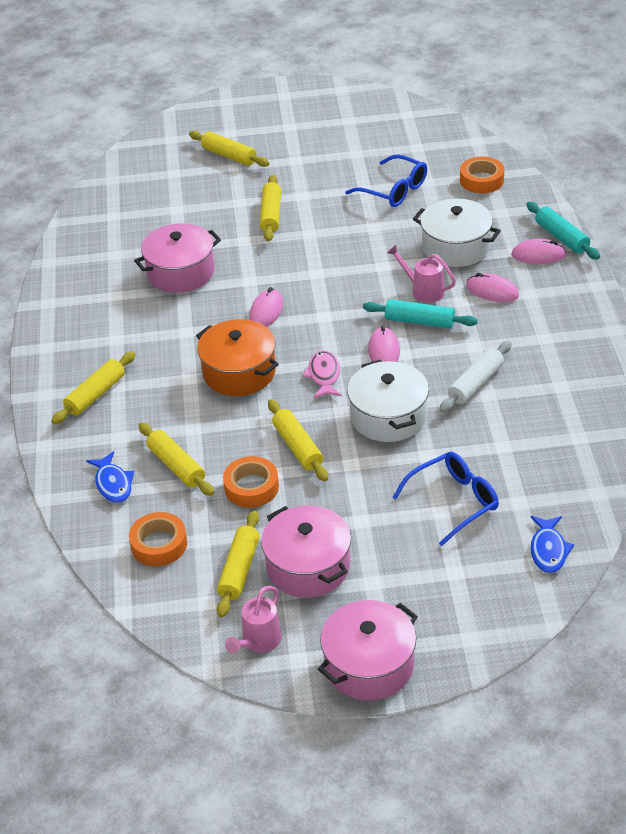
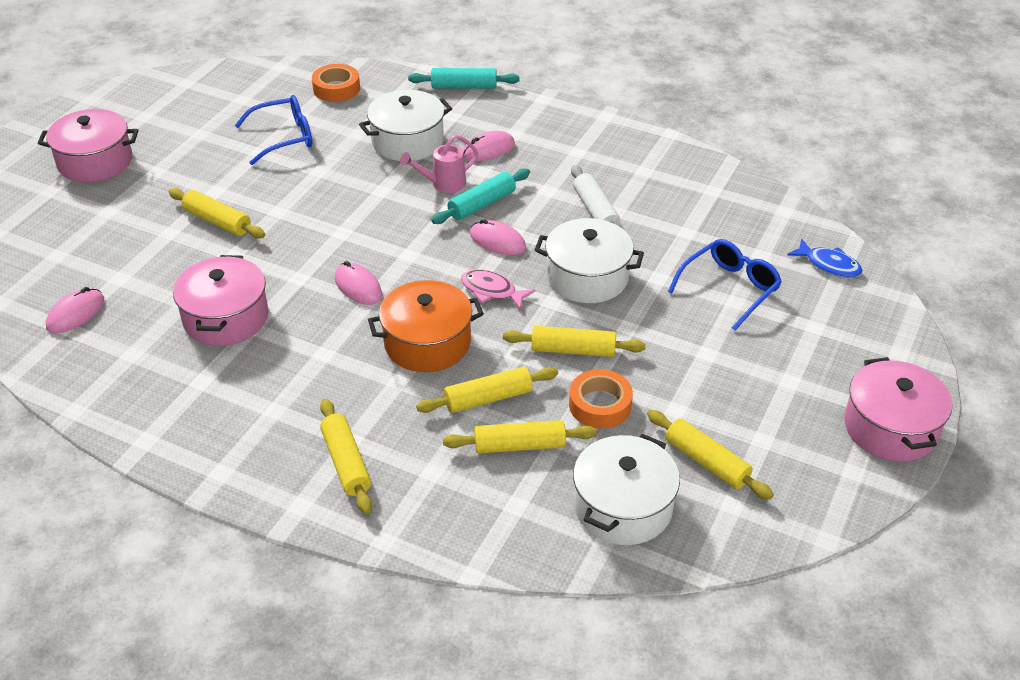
camera: 60 degrees left, 0 degrees up
blue fish [86,451,134,503] -> none
orange tape [129,512,187,566] -> white pot [573,434,680,545]
yellow rolling pin [189,131,270,167] -> yellow rolling pin moved to [416,367,558,413]
pink watering can [225,586,282,653] -> none
pink pot [261,505,351,598] -> pink pot moved to [38,109,138,183]
blue glasses [392,452,499,546] -> blue glasses turned 45 degrees clockwise [668,239,782,331]
pink mouse [511,239,566,264] -> pink mouse moved to [46,287,104,333]

